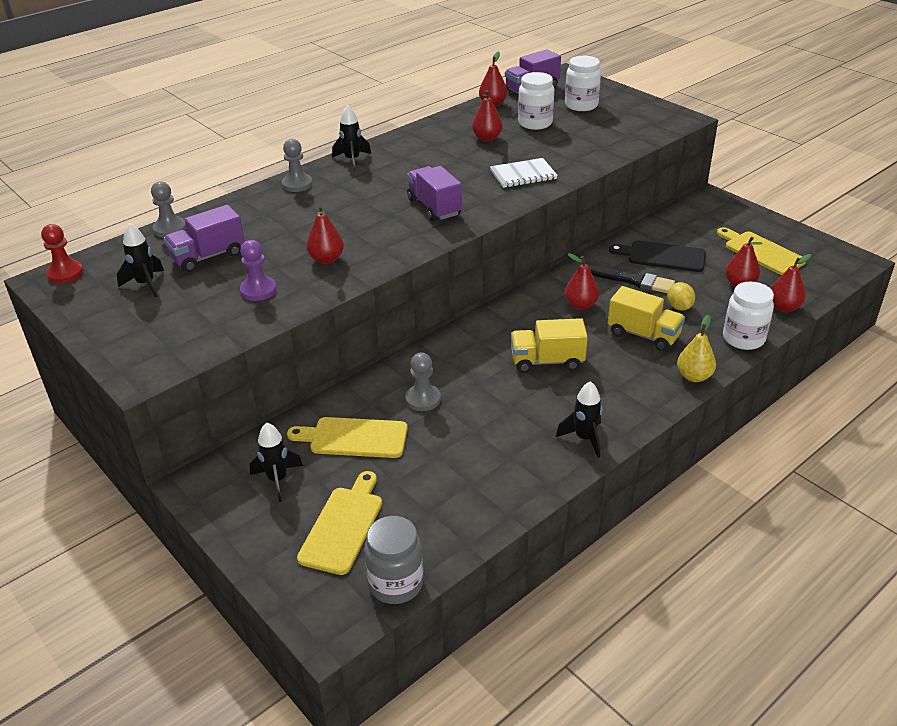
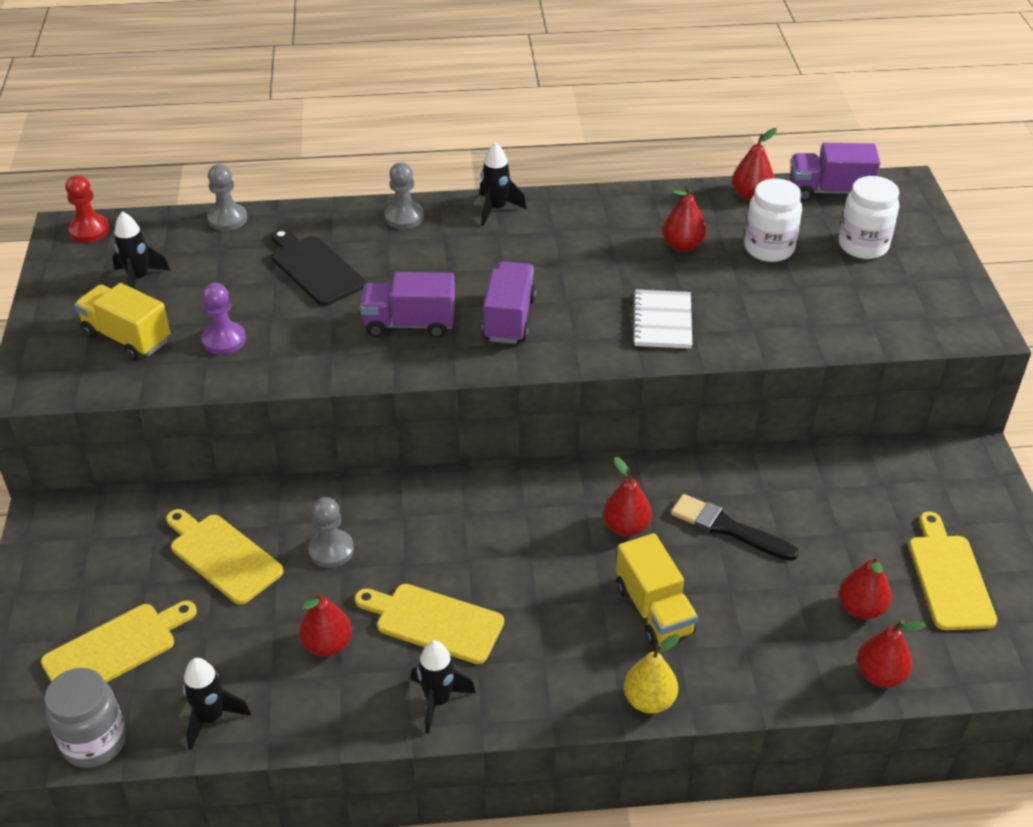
camera: 35 degrees right, 5 degrees up
purple truck [164,205,245,272] -> purple truck moved to [360,272,455,338]
black rocket [250,423,303,502] -> black rocket moved to [183,658,251,750]
red pear [306,205,344,264] -> red pear moved to [299,592,352,657]
white notebook [490,158,558,188] -> white notebook turned 75 degrees clockwise [632,290,692,349]
yellow truck [511,318,588,373] -> yellow truck moved to [74,283,171,361]
black brush [588,265,675,293] -> black brush turned 150 degrees clockwise [671,494,799,561]
black cutting board [609,240,706,272] -> black cutting board moved to [271,228,366,306]
yellow lemon [667,282,695,310] -> none
white jar [723,282,774,350] -> none
none -> yellow cutting board [355,584,504,664]

